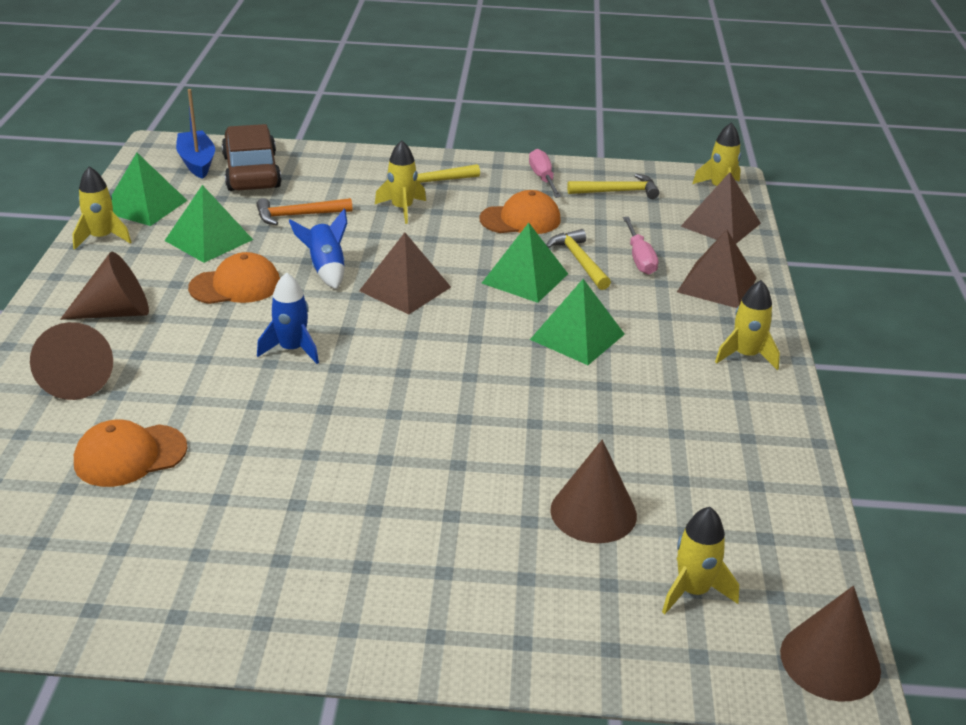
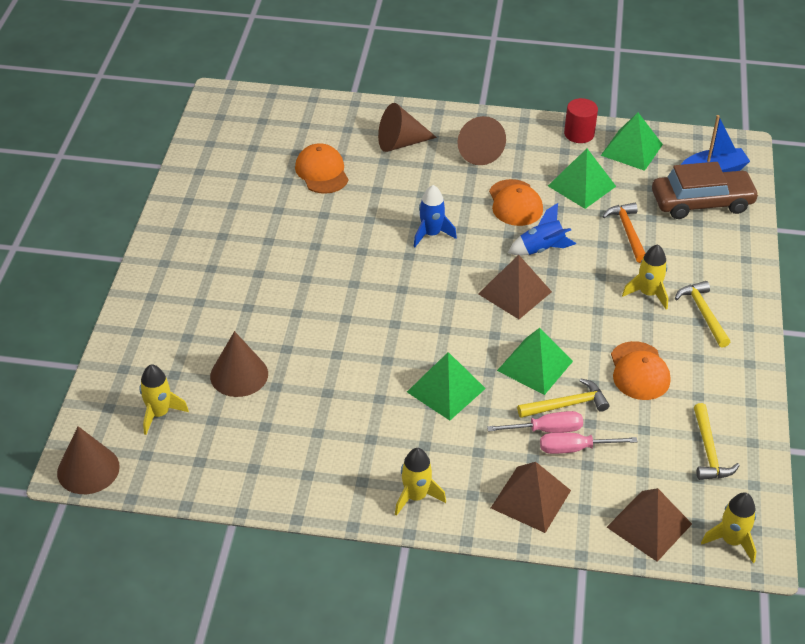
camera: 95 degrees right, 10 degrees up
yellow rocket [72,166,131,250] -> red cylinder [564,98,598,143]
pink screwdriver [529,149,561,198] -> pink screwdriver moved to [487,411,583,433]

